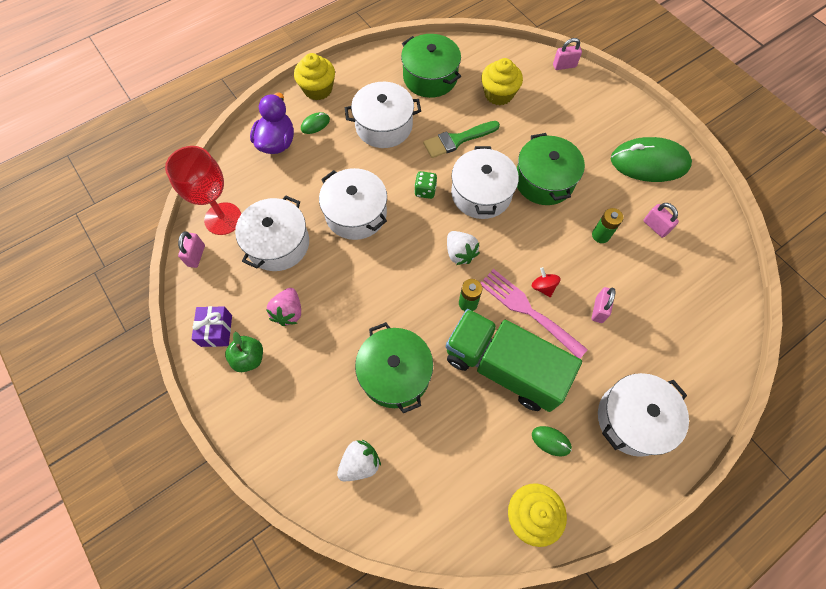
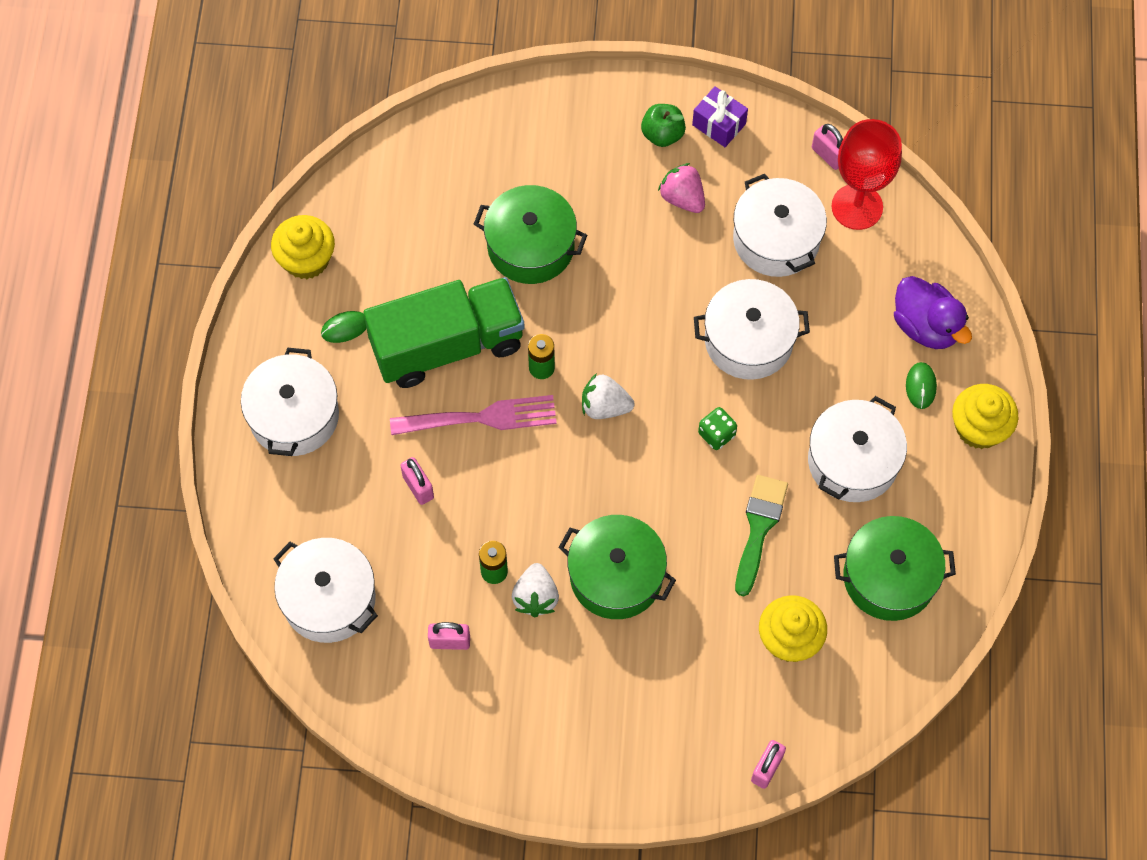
camera: 130 degrees right, 0 degrees up
white strawberry [337,440,381,481] -> white strawberry moved to [512,563,559,617]
white pot [451,146,519,219] -> white pot moved to [273,538,378,643]
red spinning top [532,267,560,297] -> none
green mouse [611,137,692,182] -> none

